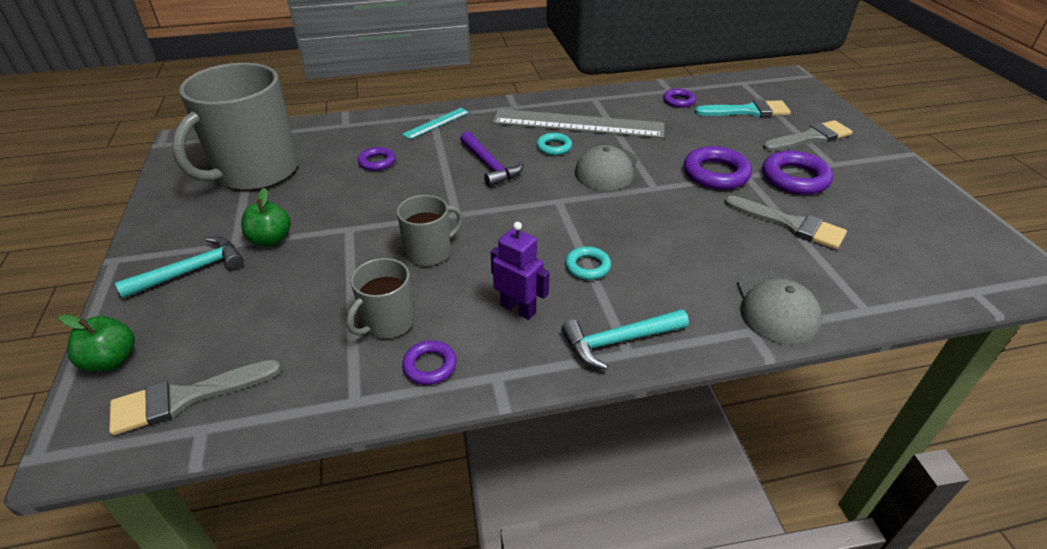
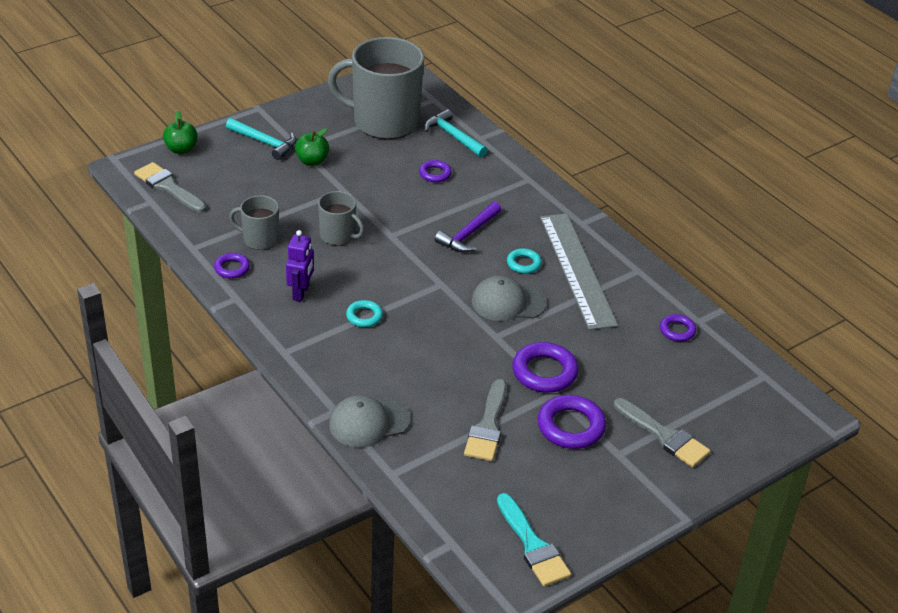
camera: 65 degrees right, 0 degrees up
turquoise ruler [402,108,469,139] -> none
turquoise hammer [561,309,689,370] -> turquoise hammer moved to [424,109,487,157]
turquoise brush [695,100,791,117] -> turquoise brush moved to [497,493,571,586]

